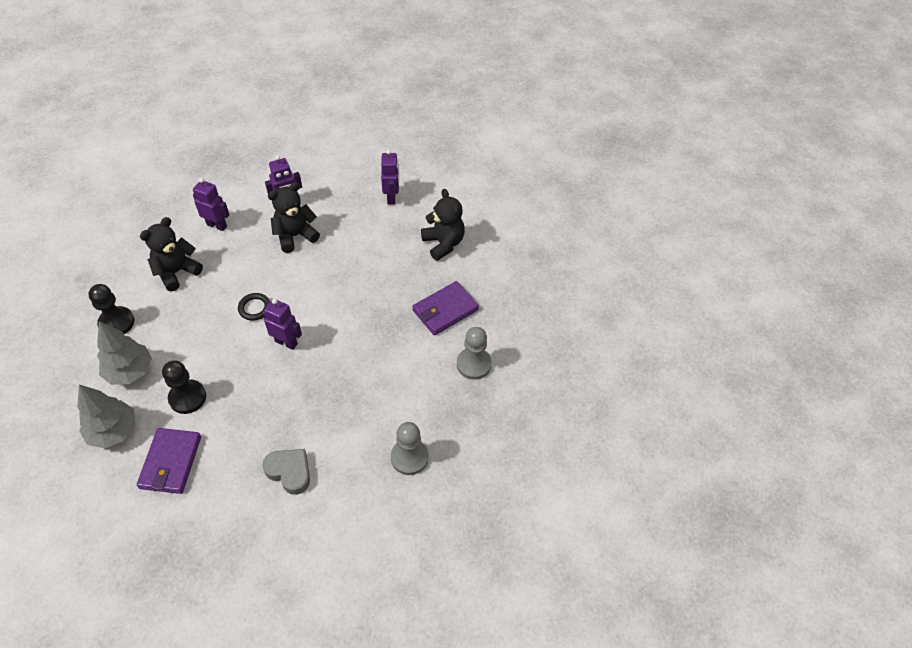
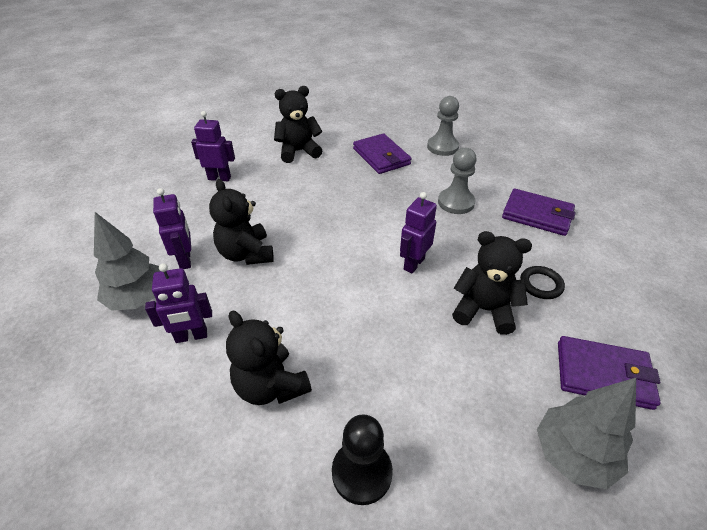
camera: 80 degrees left, 10 degrees down
grey tree [97,321,152,385] -> grey tree moved to [94,212,160,311]
black pawn [162,360,206,414] -> none
purple robot [193,178,229,231] -> purple robot turned 135 degrees counterclockwise [145,263,212,343]
black ring [238,293,270,321] -> black ring moved to [520,266,565,299]
grey heart [262,449,310,495] -> none
grey pawn [391,422,429,475] -> grey pawn moved to [438,148,477,214]
none -> black teddy bear [452,231,532,335]
none -> purple wallet [502,189,576,236]

